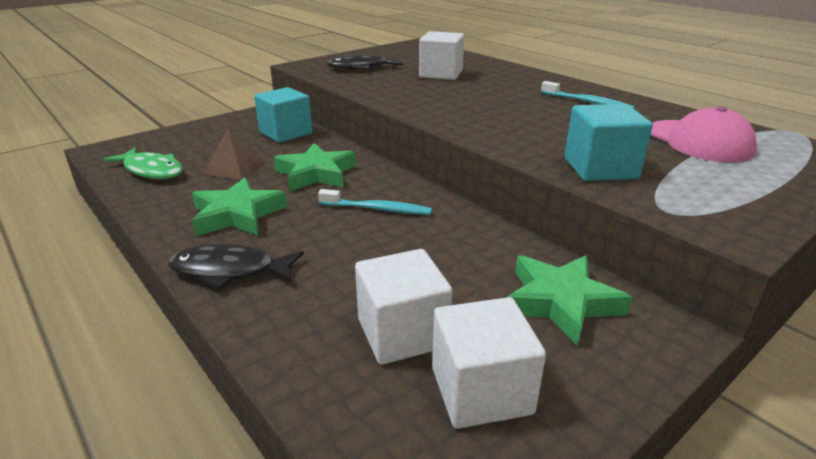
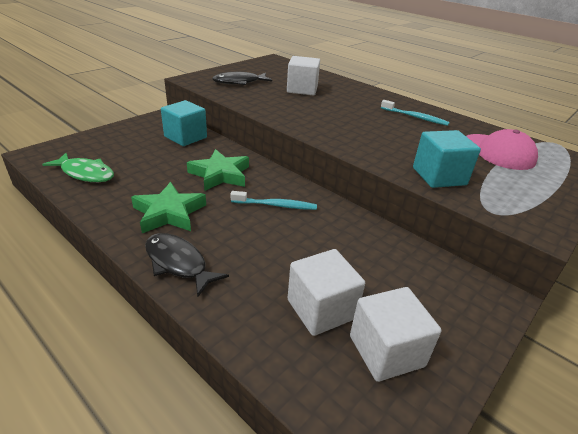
camera: 10 degrees left, 5 degrees up
black fish [168,244,304,289] -> black fish turned 45 degrees clockwise [145,233,229,297]
brown pyramid [203,129,265,180] -> none
green star [507,255,632,346] -> none

